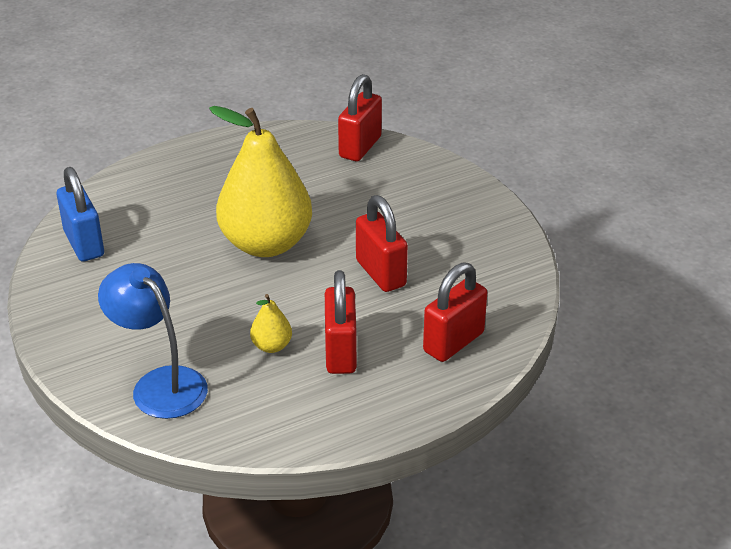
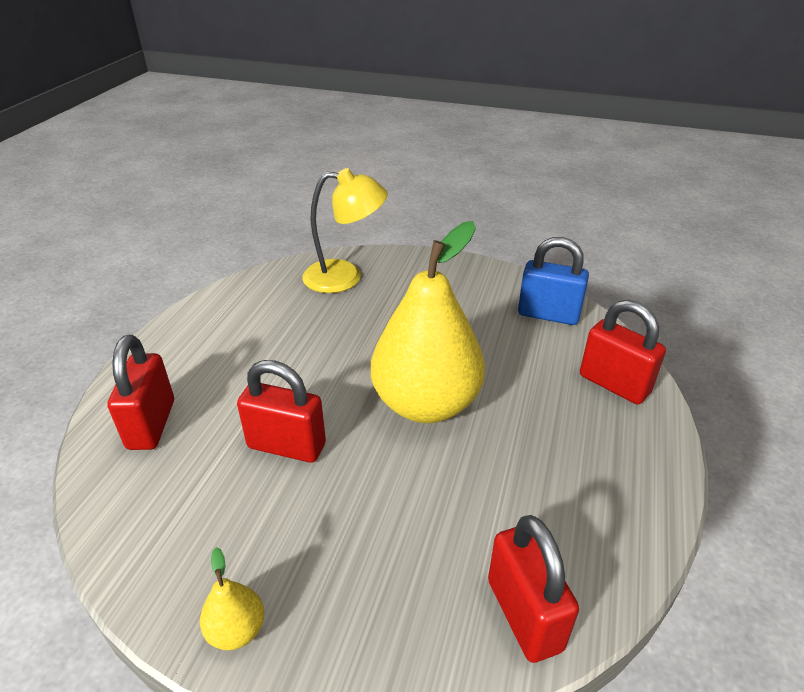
camera: 135 degrees right, 0 degrees up
blue lamp [98,263,208,419] -> yellow lamp [302,168,388,293]
yellow pear [250,294,292,353] -> yellow pear moved to [200,547,264,650]
red padlock [325,270,357,374] -> red padlock moved to [580,300,666,404]

